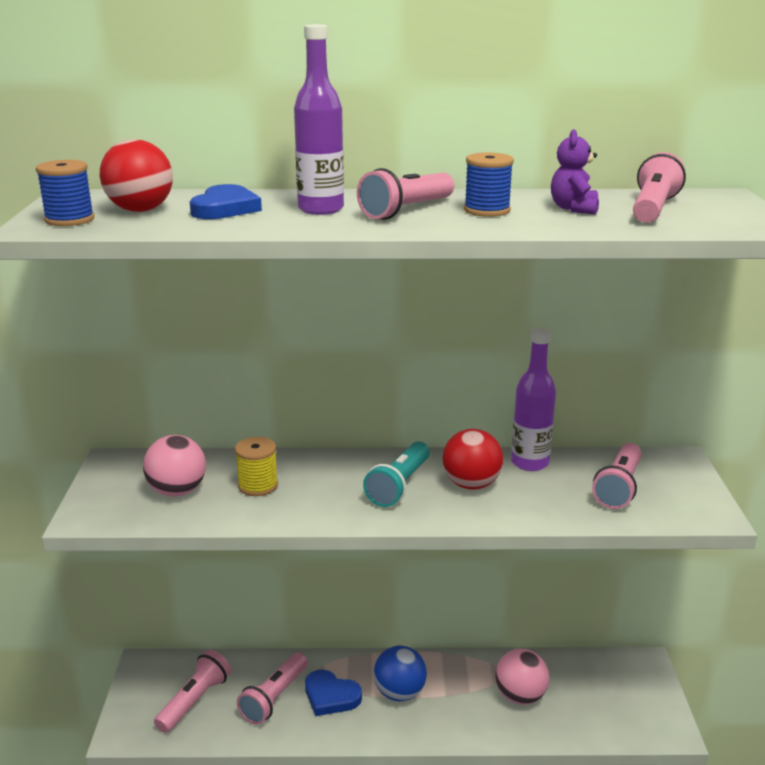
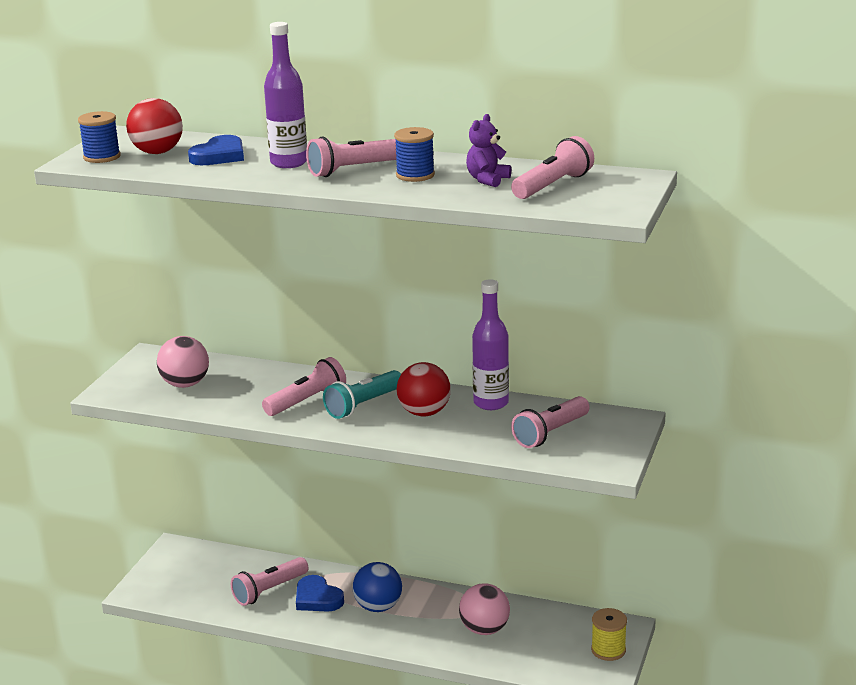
camera: 20 degrees right, 0 degrees up
pink flashlight [154,650,231,733] -> pink flashlight moved to [262,357,346,416]
yellow spool [235,437,278,496] -> yellow spool moved to [591,608,627,661]

